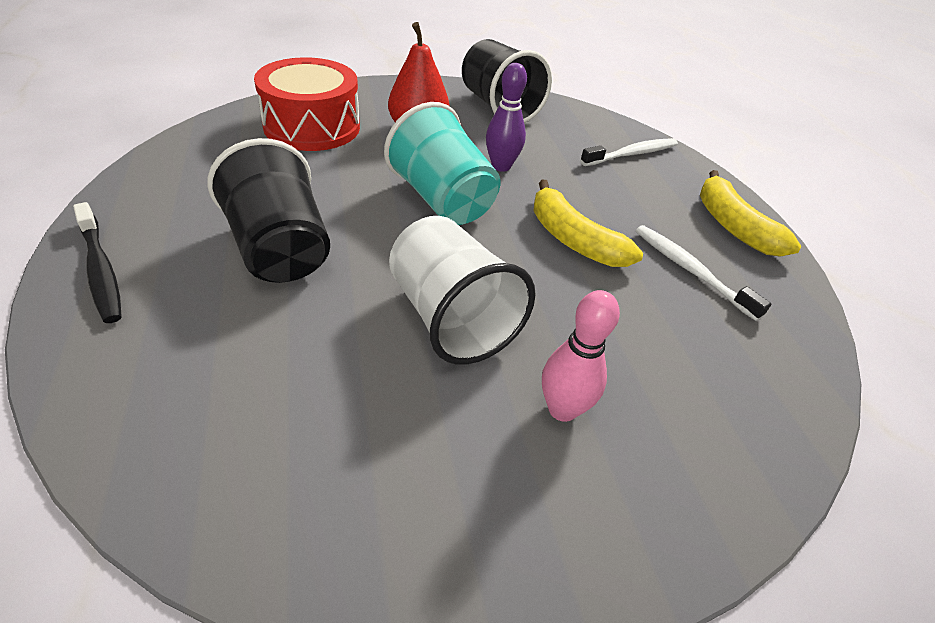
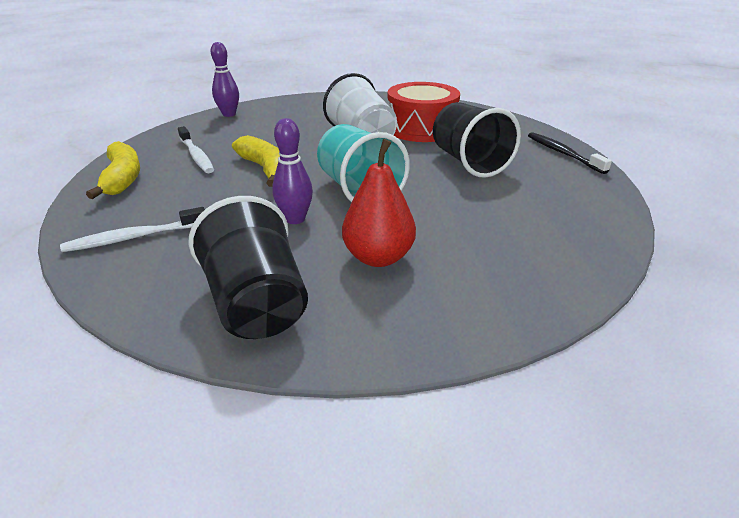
camera: 170 degrees left, 10 degrees down
red drum [254,57,360,151] -> red drum moved to [387,82,460,142]
pink bowling pin [542,290,620,422] -> none
none -> purple bowling pin [211,42,239,117]

